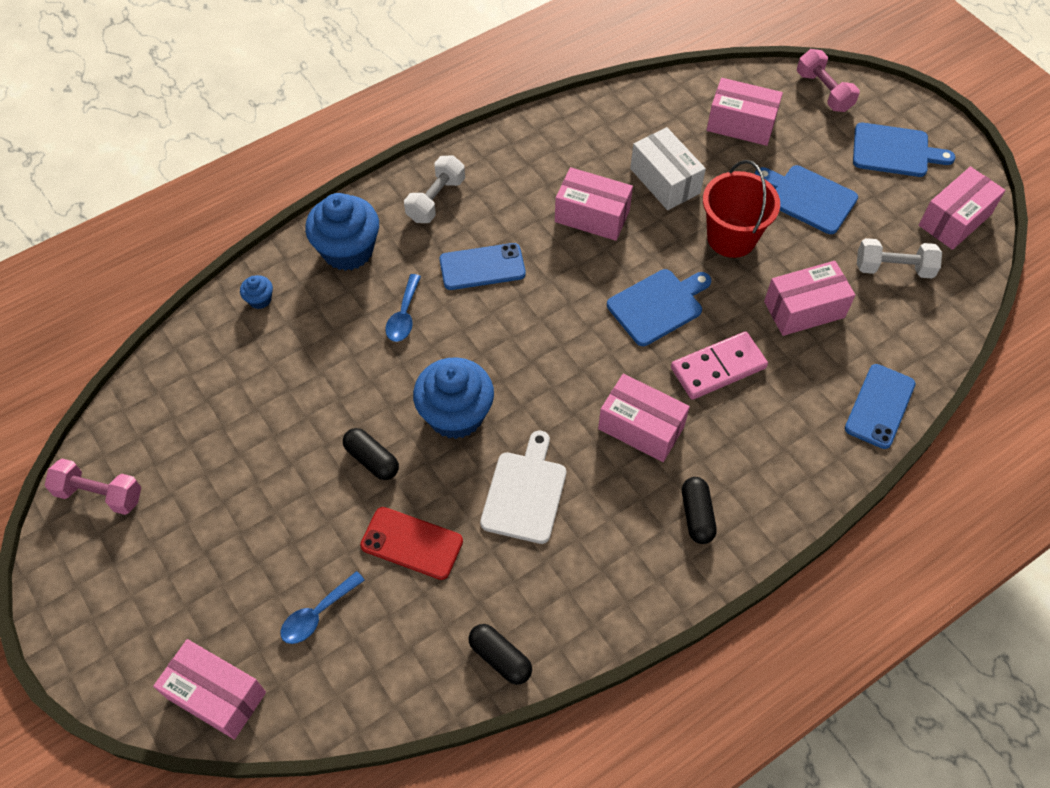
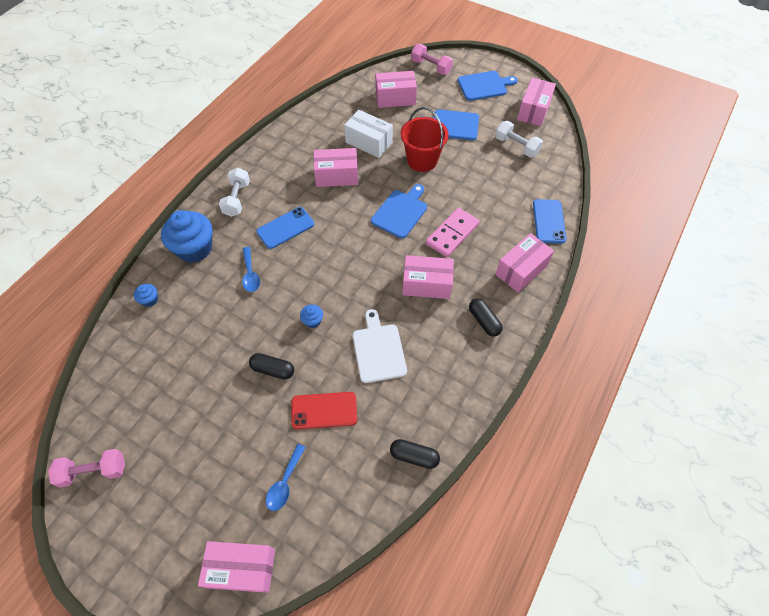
camera: 25 degrees left, 0 degrees up
blue cupcake [413,357,494,439] -> blue cupcake [300,305,323,328], size x0.44
pink box [764,261,855,336] -> pink box moved to [495,233,554,292]
white dumbbell [857,238,942,278] -> white dumbbell turned 60 degrees clockwise [495,121,543,157]

